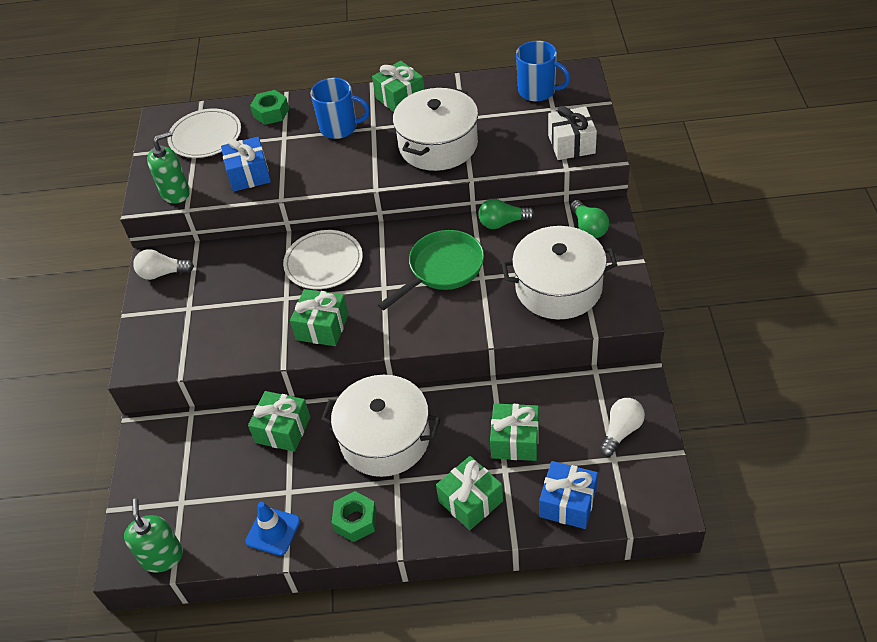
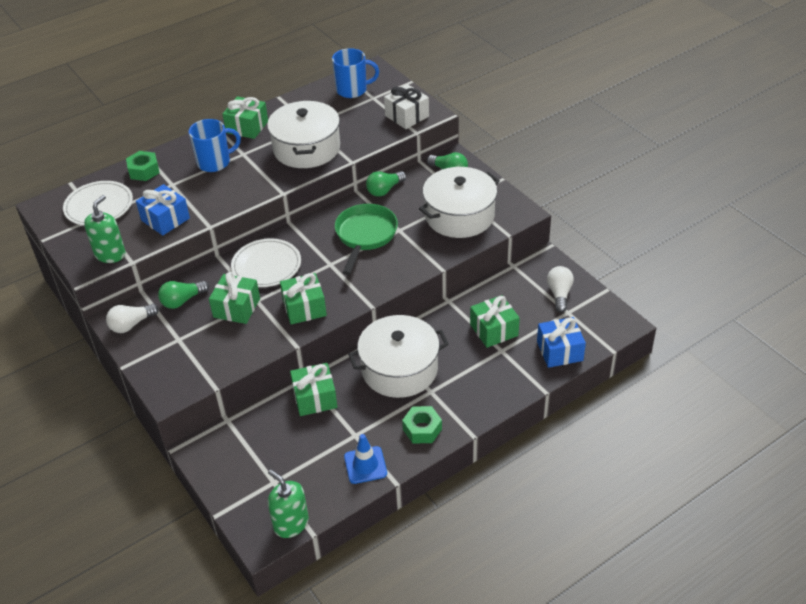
camera: 35 degrees left, 5 degrees down
green gift [436,456,503,530] -> green gift moved to [209,272,260,324]
none -> green light bulb [158,281,209,309]

